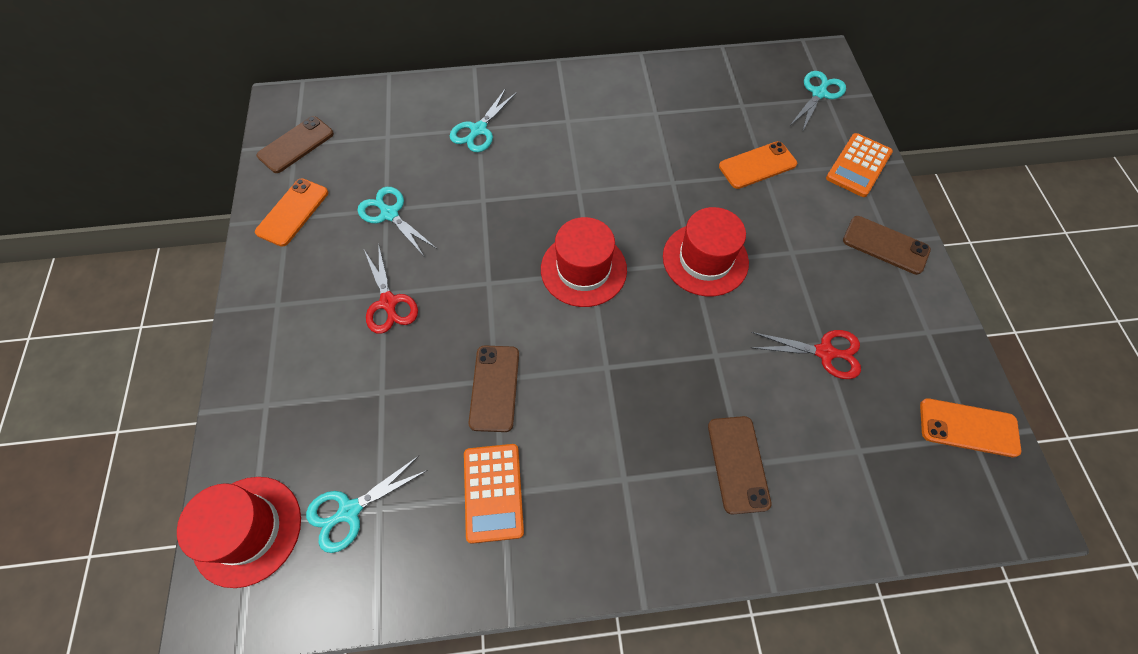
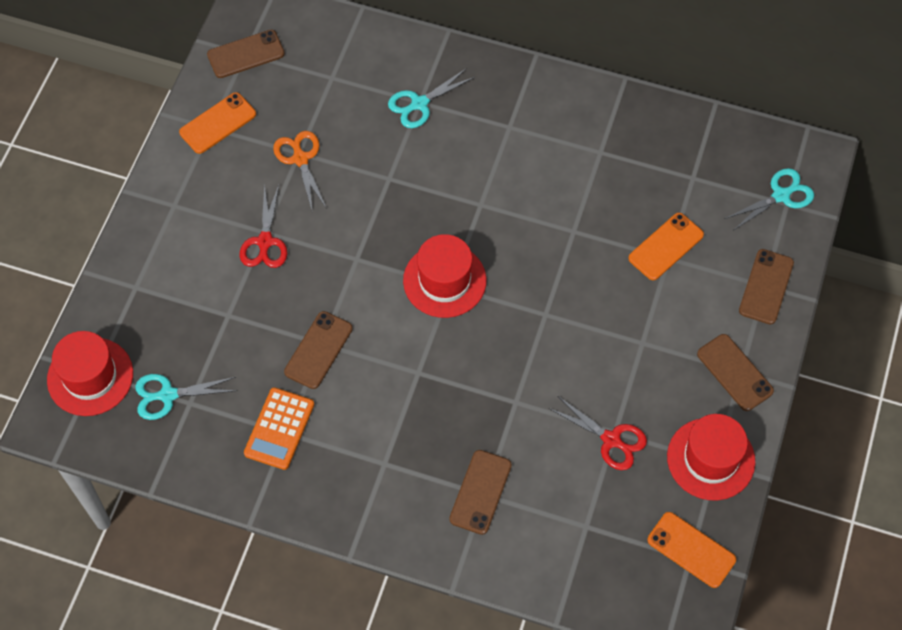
camera: 25 degrees right, 0 degrees up
turquoise scissors [357,187,437,256] -> orange scissors [273,131,327,213]
red hat [663,207,749,297] -> red hat moved to [667,414,755,500]
orange phone [719,141,797,189] -> orange phone turned 45 degrees counterclockwise [628,213,704,280]
orange calculator [826,133,893,197] -> brown phone [739,249,794,324]

